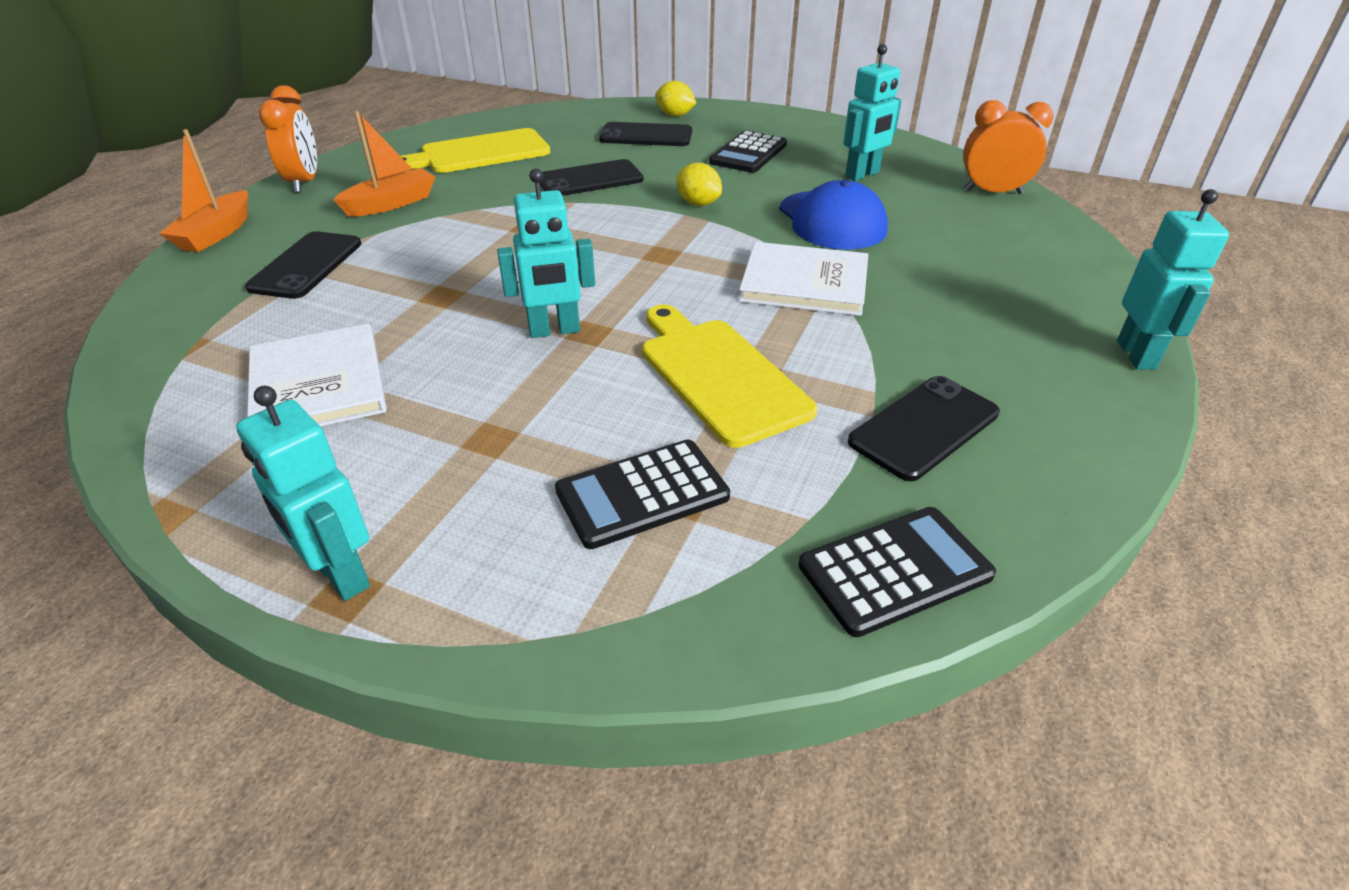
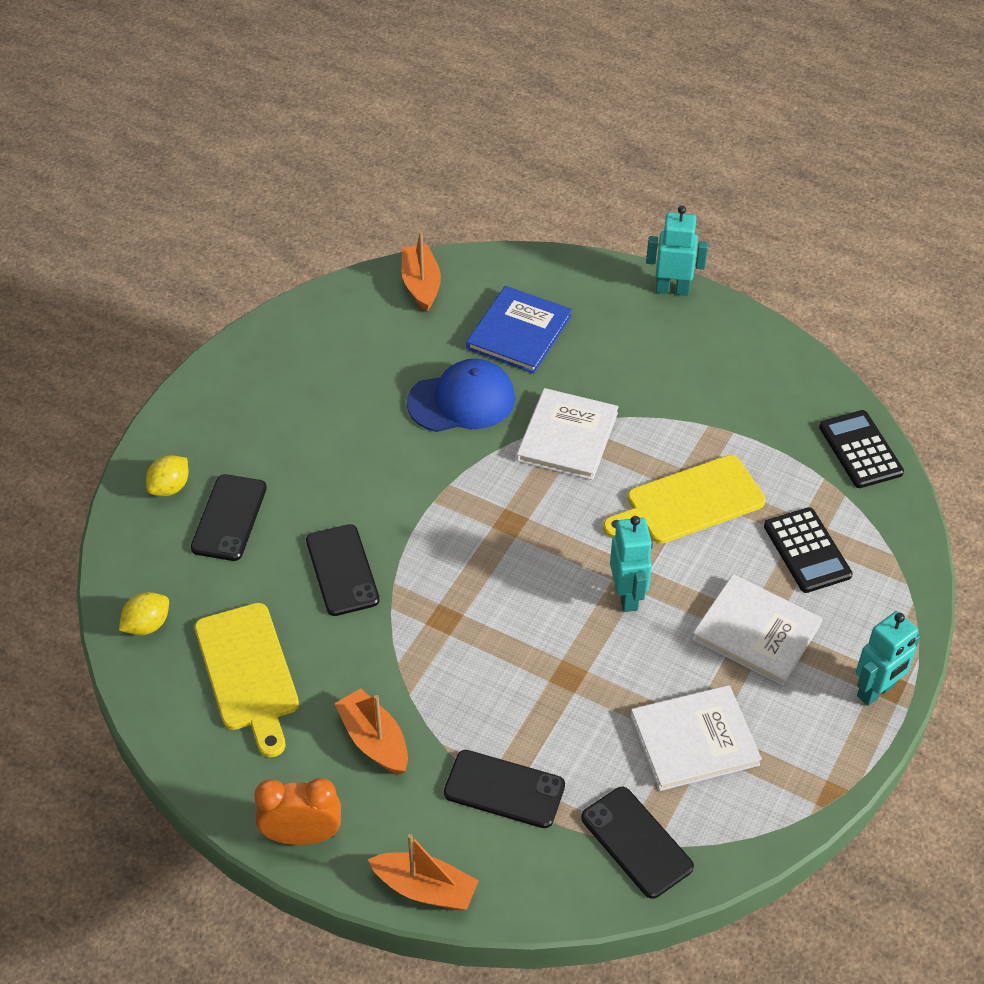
camera: 85 degrees left, 10 degrees up
yellow lemon [676,163,722,206] -> yellow lemon moved to [119,592,169,635]
black calculator [709,131,787,173] -> none
turquoise robot [843,44,902,181] -> none
black phone [848,376,1000,481] -> black phone moved to [581,787,694,899]
orange clock [963,100,1053,194] -> orange boat [401,231,441,312]
none -> blue book [466,286,572,373]
none -> white book [692,574,823,685]

